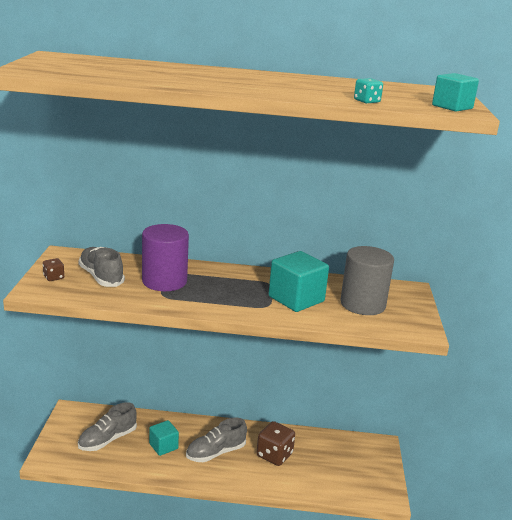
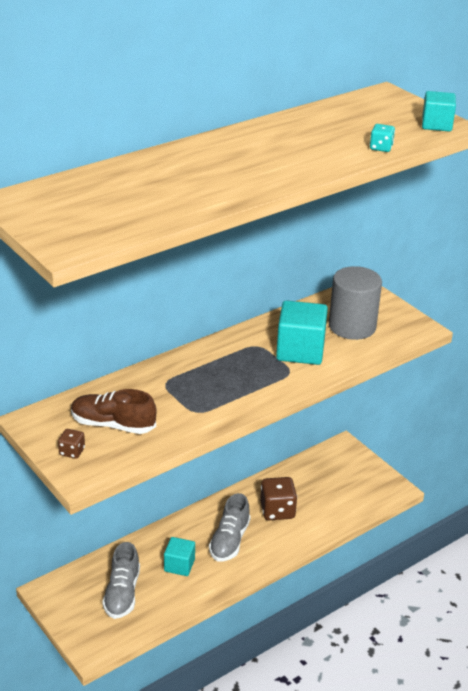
camera: 40 degrees left, 10 degrees up
grey shoe [78,247,125,287] -> brown shoe [71,389,157,434]
purple cylinder [142,224,189,291] -> none

